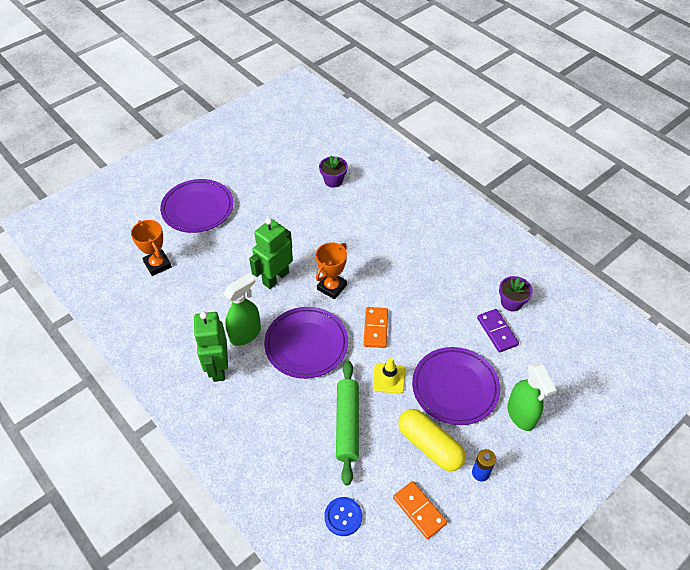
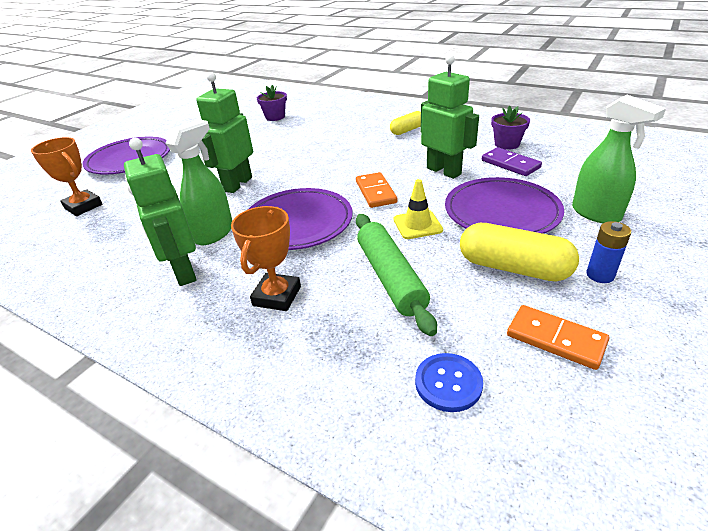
camera: 15 degrees left, 15 degrees down
orange trophy [316,242,347,299] -> orange trophy moved to [231,206,301,311]
none -> yellow capsule [390,111,421,135]
none -> green robot [421,55,479,179]

